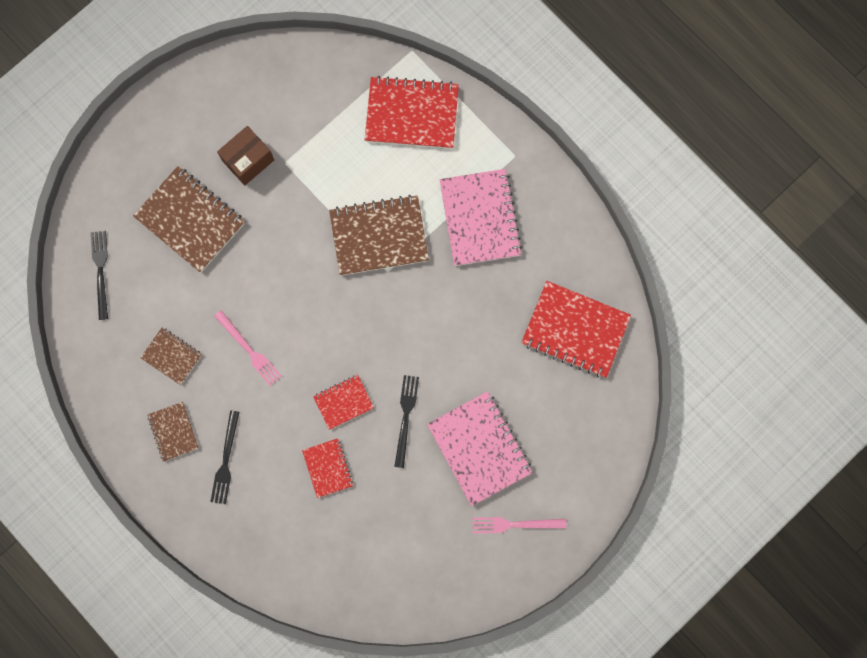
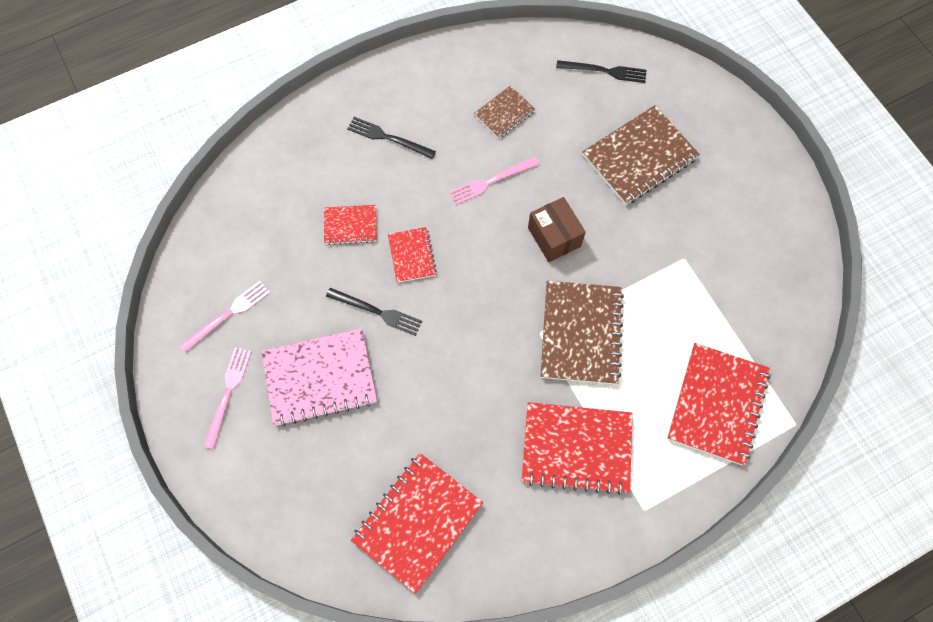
camera: 105 degrees right, 10 degrees down
brown notebook [147,402,199,461] -> none
brown box [217,126,274,185] -> brown box moved to [528,197,586,262]
pink notebook [440,169,522,266] -> red notebook [522,402,633,495]
none -> pink fork [180,281,270,352]

